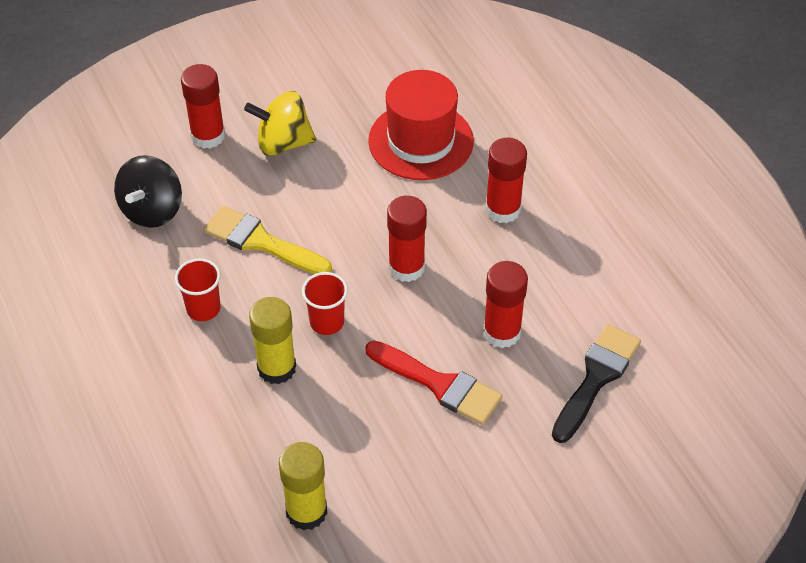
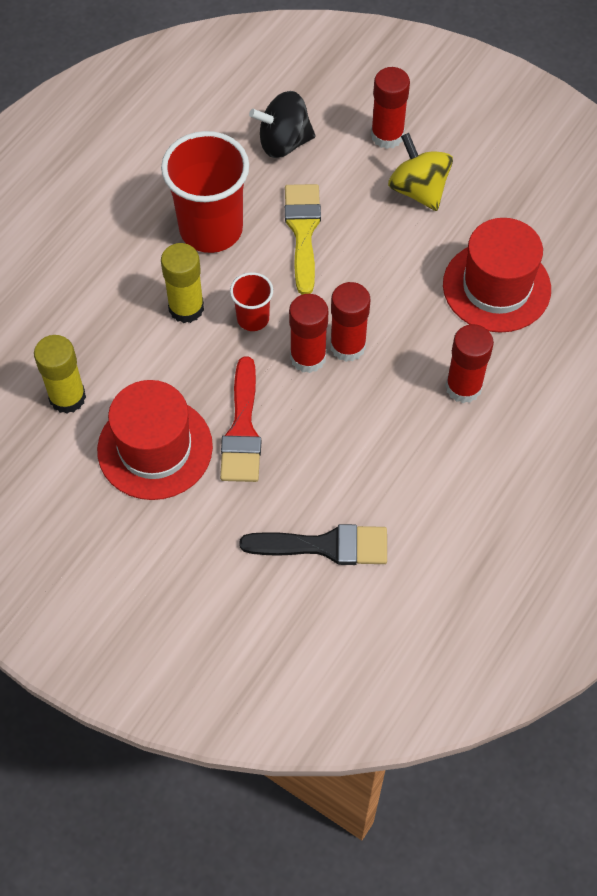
camera: 60 degrees right, 10 degrees up
red cup [175,258,220,321] -> red cup [161,131,249,253], size x2.03
red glue stick [483,261,528,348] -> red glue stick moved to [289,294,329,373]
none -> red hat [97,380,213,500]

